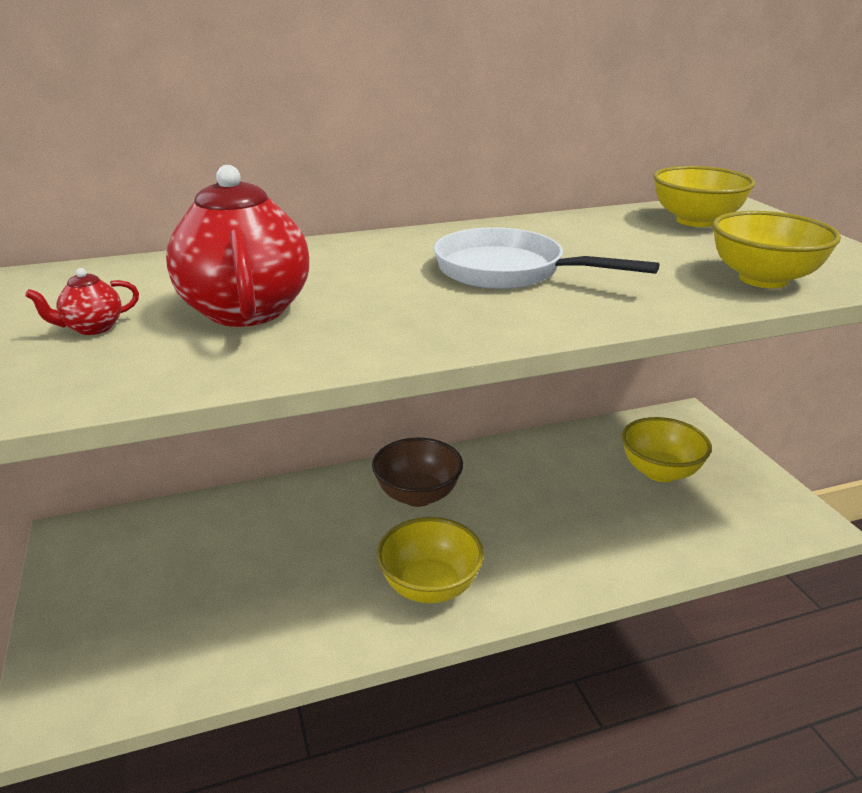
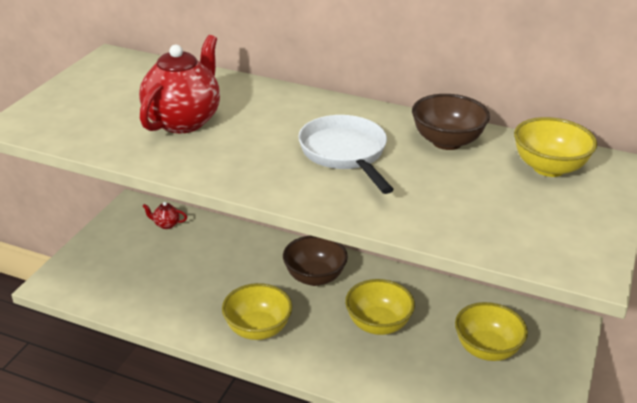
camera: 40 degrees right, 5 degrees up
red teapot [25,268,139,335] -> red teapot moved to [142,202,187,229]
yellow bowl [713,211,841,288] -> yellow bowl moved to [345,279,415,335]
none -> brown bowl [412,94,490,150]

